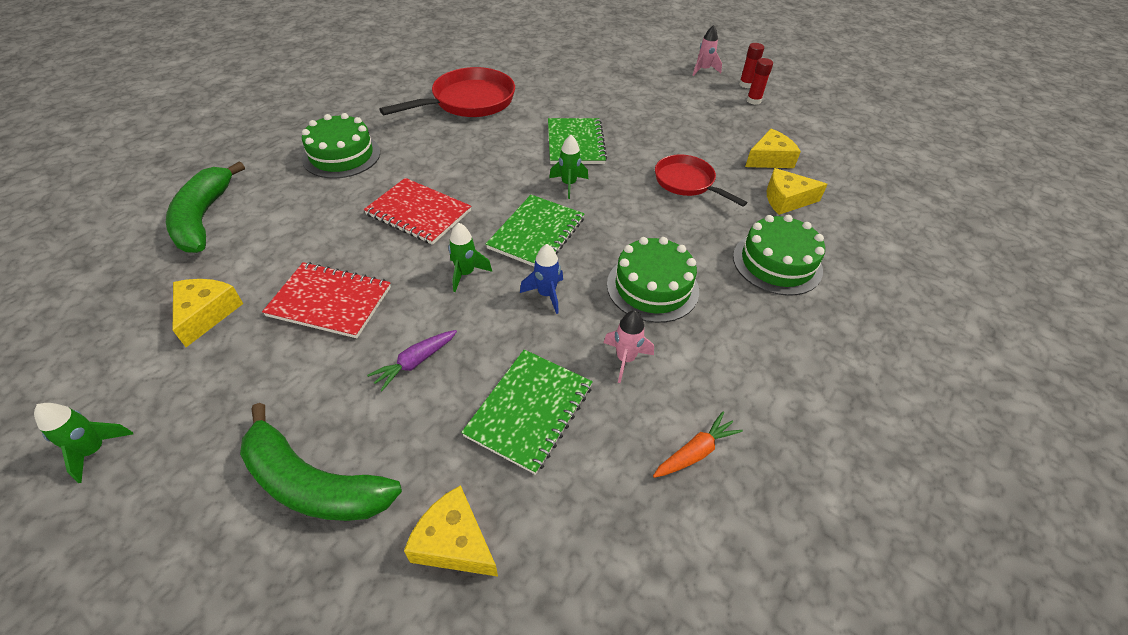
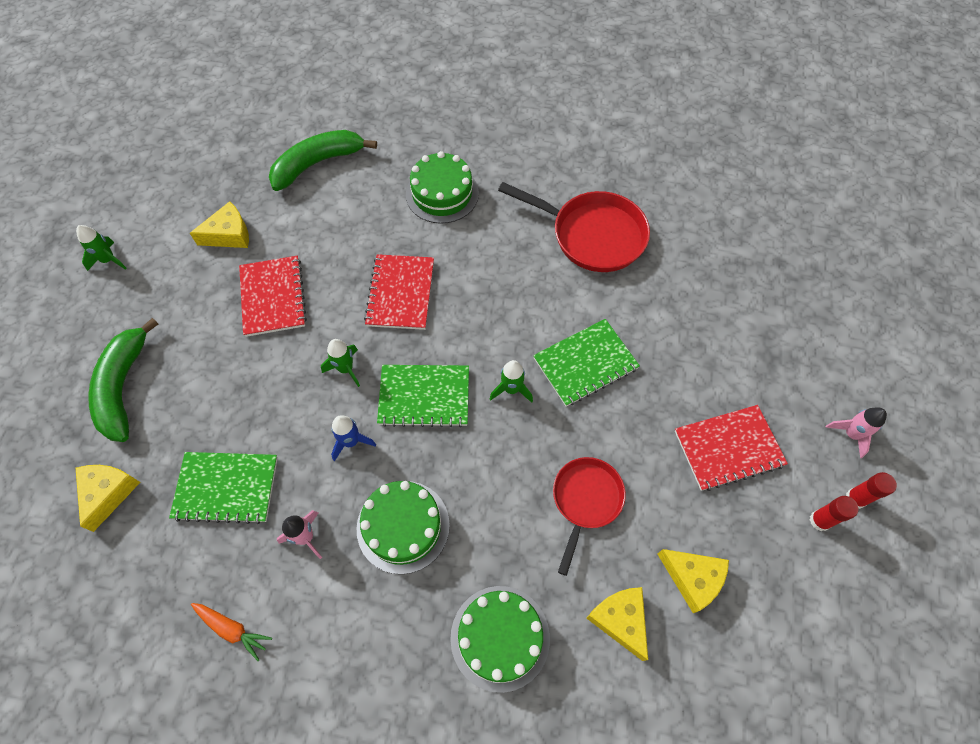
camera: 65 degrees right, 15 degrees up
purple carrot [367,330,457,391] -> none
none -> red notebook [675,405,788,491]

